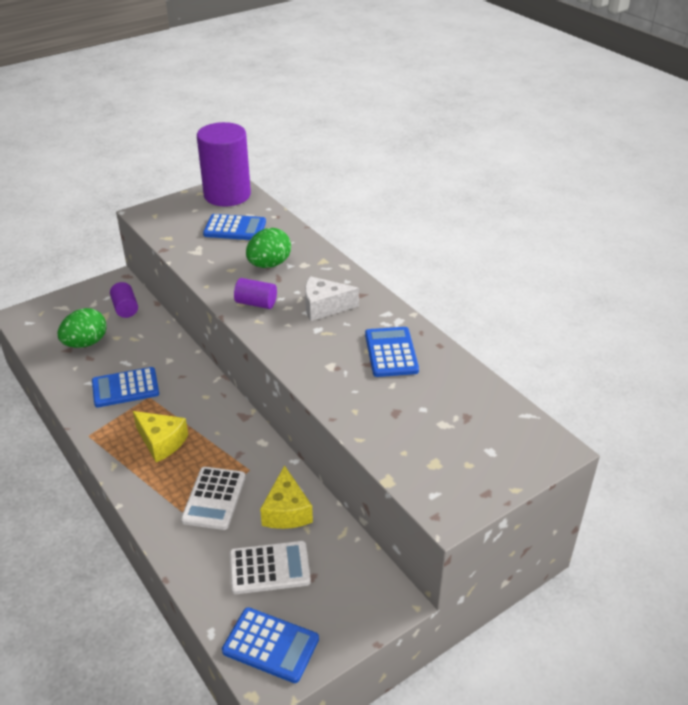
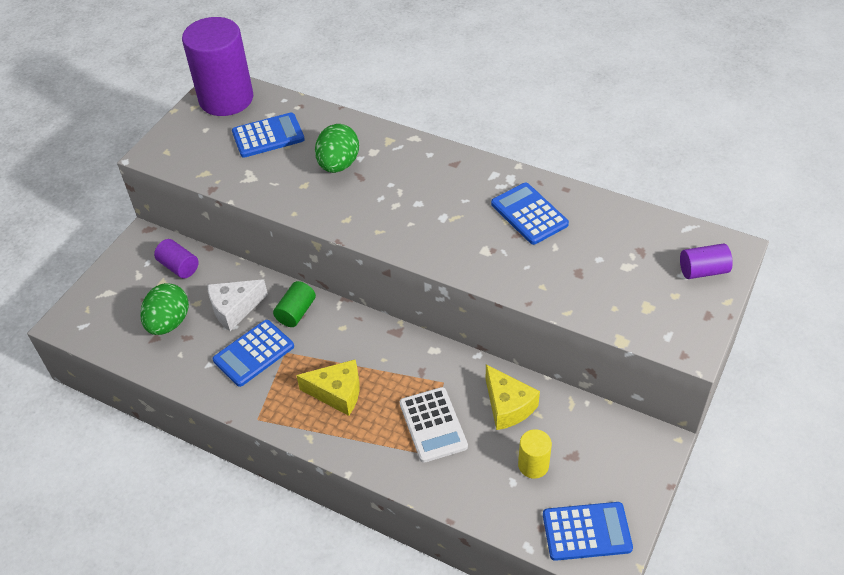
camera: 25 degrees left, 10 degrees up
white calculator [229,541,311,594] -> yellow cylinder [518,429,552,479]
purple cylinder [234,278,277,309] -> purple cylinder moved to [680,243,733,279]
white cheese [305,276,359,321] -> white cheese moved to [207,279,268,331]
none -> green cylinder [273,281,316,327]

